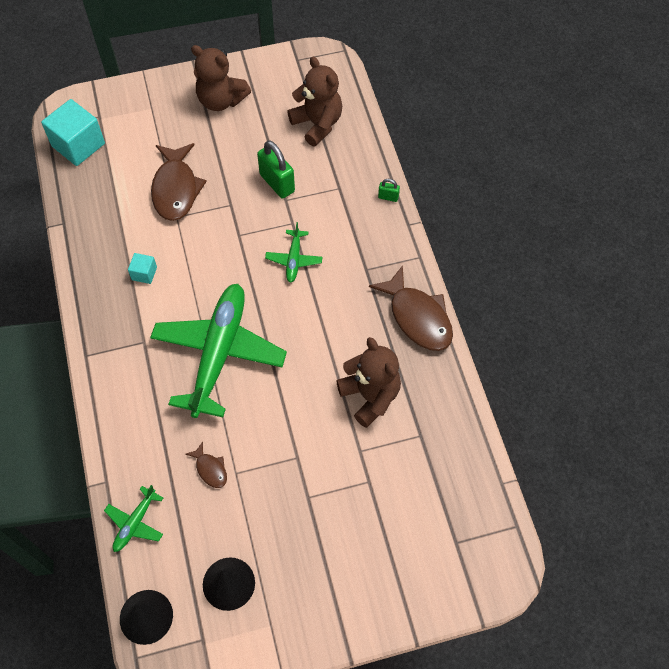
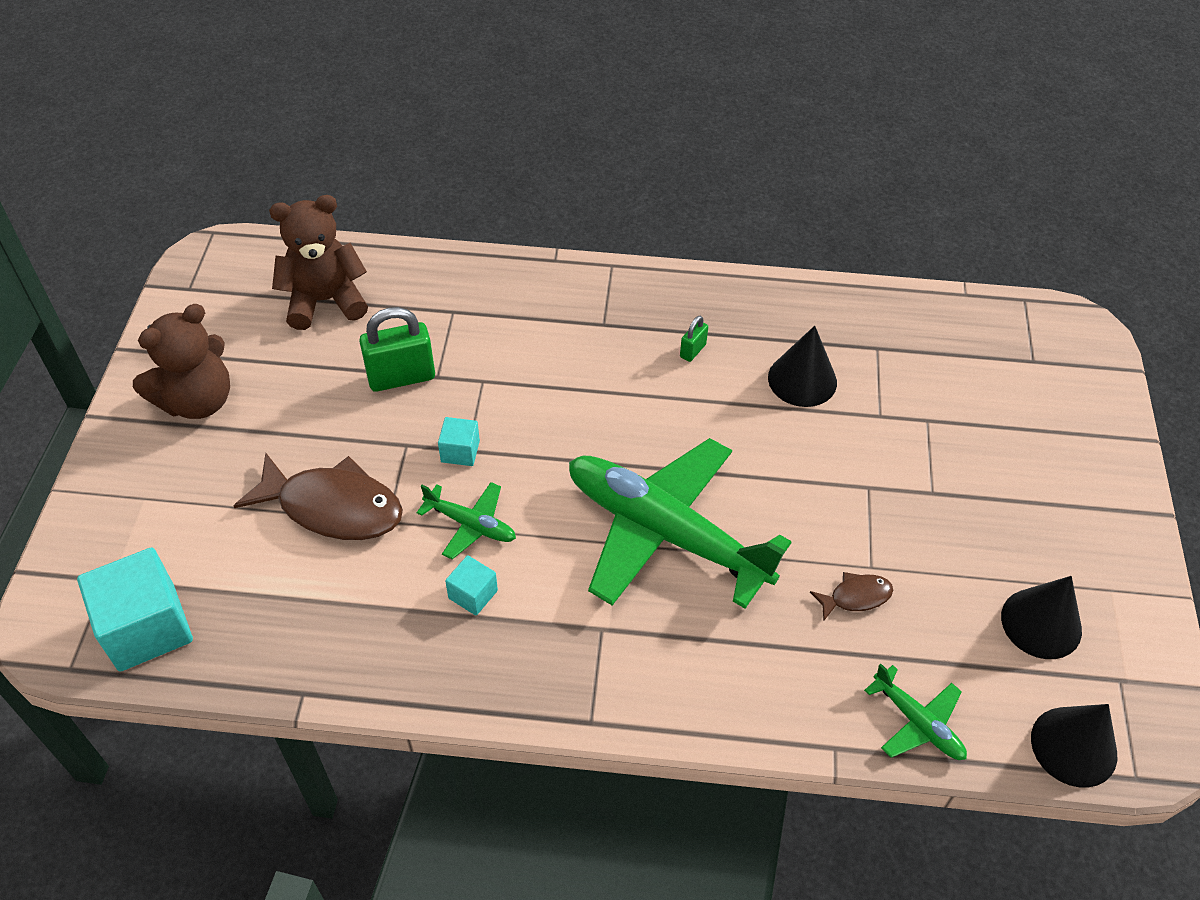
camera: 70 degrees left, 10 degrees down
green plane [265,222,323,283] -> green plane moved to [416,482,516,559]
brown teddy bear [336,337,401,428] -> black cone [768,326,837,407]
brown fish [369,265,453,351] -> none
green padlock [378,179,400,202] -> green padlock moved to [680,316,708,362]
none -> turquoise cube [438,417,480,466]

